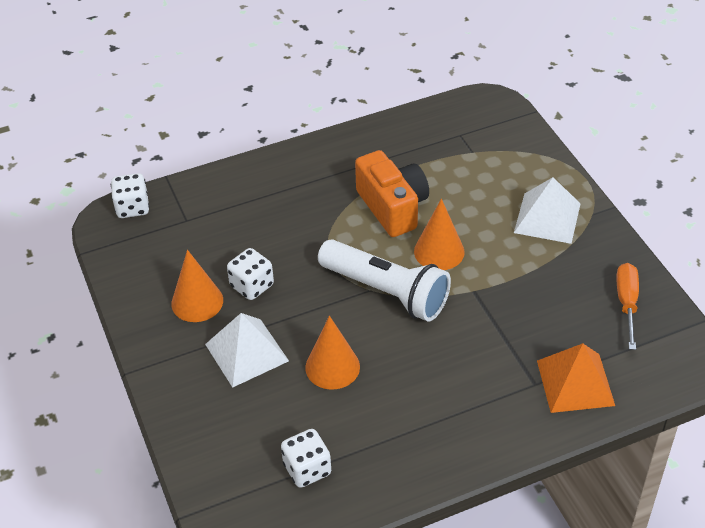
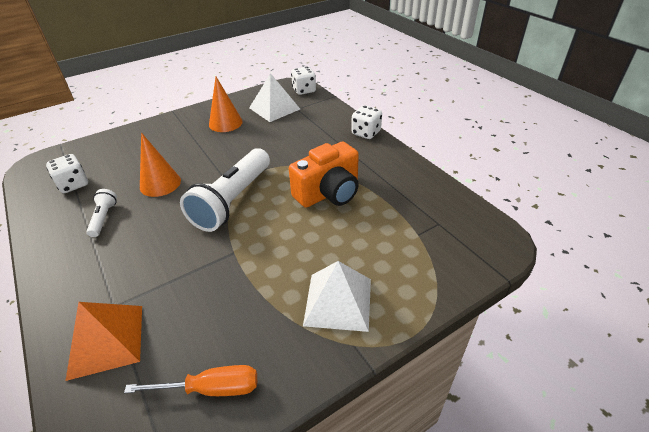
camera: 80 degrees right, 5 degrees down
white pyramid [205,313,289,388] -> white pyramid moved to [249,73,300,122]
white dice [227,248,274,300] -> white dice moved to [351,105,382,139]
orange cone [414,199,465,270] -> none
none -> white flashlight [86,189,117,237]

